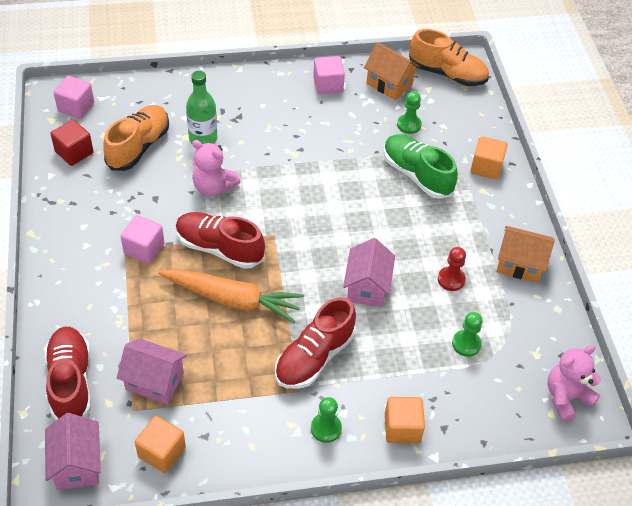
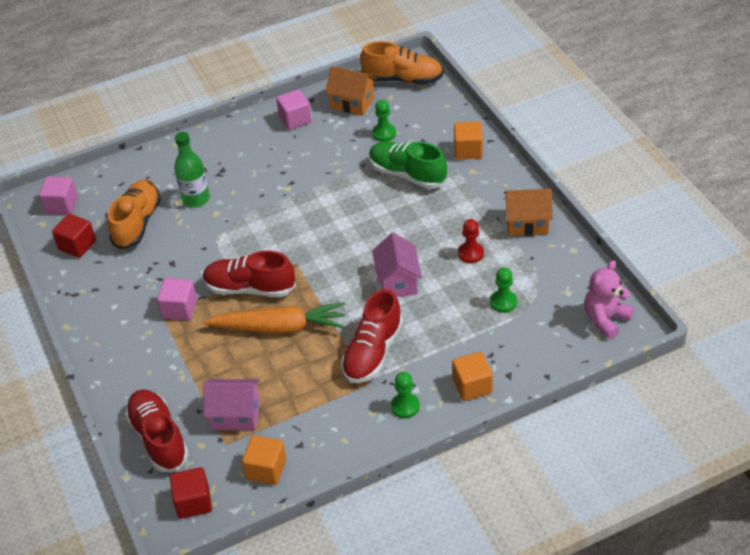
camera: 10 degrees left, 5 degrees down
pink house [45,413,101,490] -> red cube [170,467,212,519]
pink teddy bear [192,140,241,196] -> none

